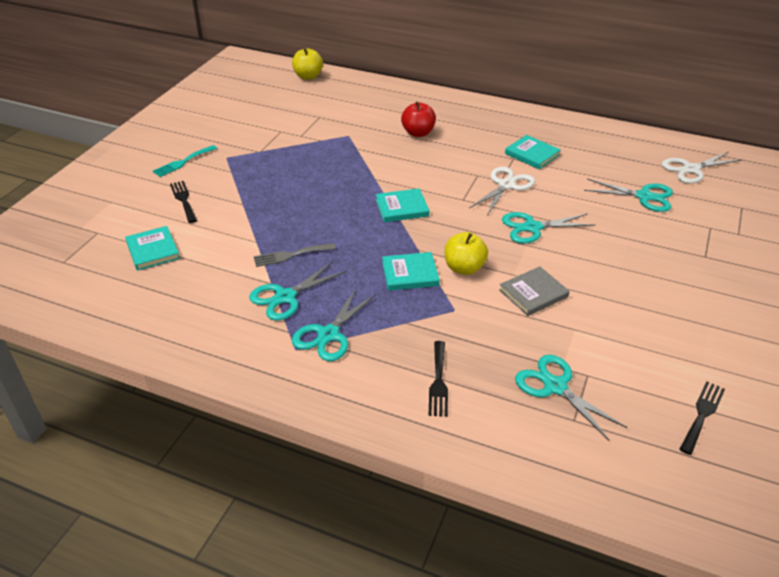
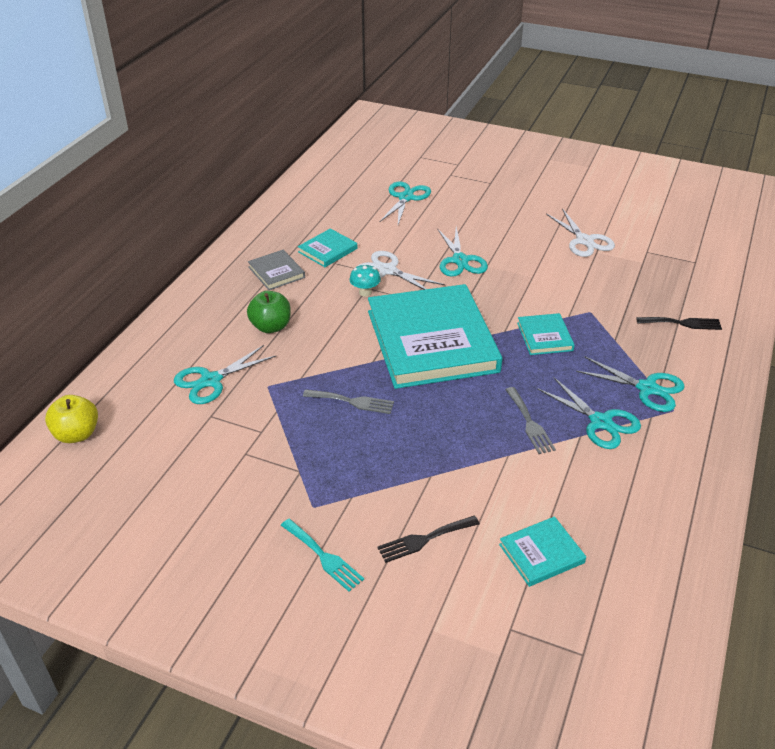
camera: 90 degrees left, 0 degrees up
turquoise book [376,188,430,222] -> turquoise book [368,284,502,389], size x2.37
red apple [401,101,436,137] -> green apple [247,291,291,333]
yellow apple [444,232,488,275] -> none
grey book [499,266,570,316] -> grey book moved to [248,250,305,290]
turquoise scissors [515,355,627,440] -> turquoise scissors moved to [174,345,276,404]
white scissors [662,152,742,184] -> white scissors moved to [546,208,615,257]
black fork [680,382,725,455] -> none
none -> grey fork [303,389,394,414]
none -> turquoise mushroom [349,264,381,297]

